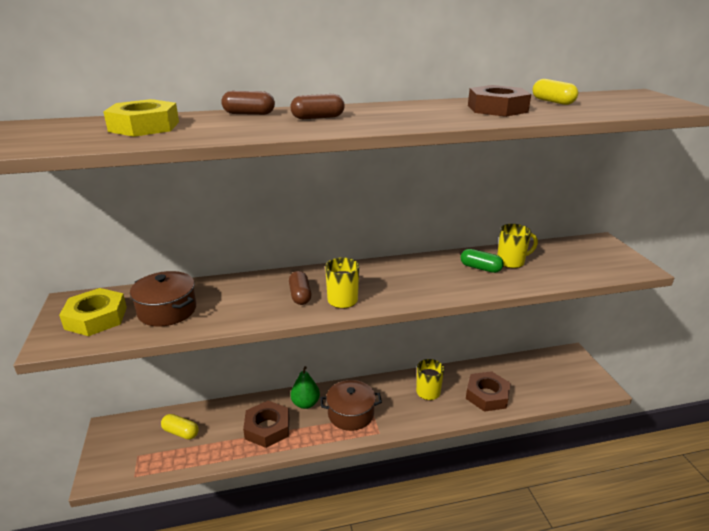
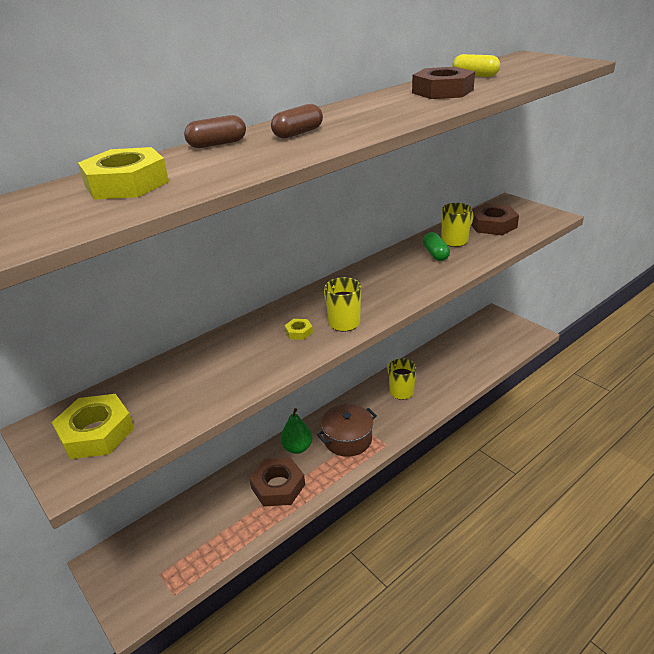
camera: 25 degrees left, 5 degrees up
brown pot [130,271,196,327] -> none
yellow capsule [161,414,199,439] -> none
brown capsule [289,271,312,305] -> yellow nut [285,319,313,340]
green capsule [460,249,504,273] -> green capsule turned 75 degrees clockwise [423,232,450,261]
brown nut [466,371,511,412] -> brown nut moved to [471,203,519,235]

